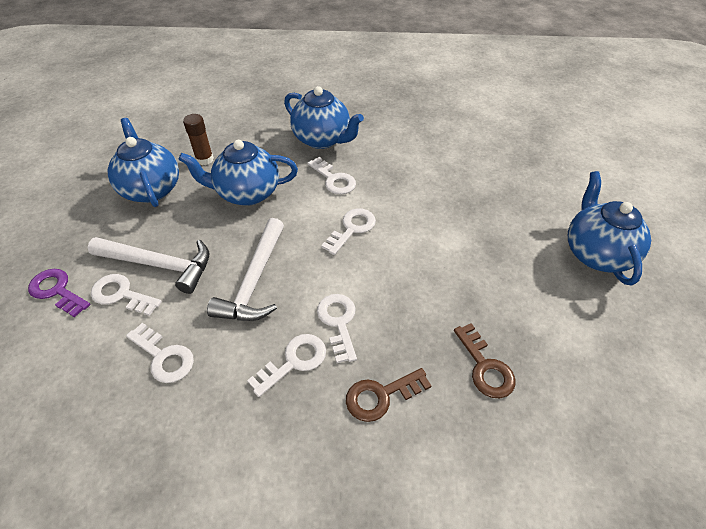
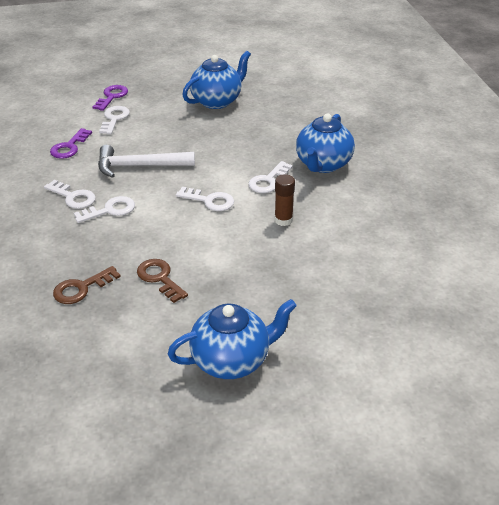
camera: 75 degrees right, 10 degrees down
white hammer [88,237,209,294] -> none
white key [126,323,194,383] -> purple key [50,128,92,159]
blue teapot [178,140,298,206] -> none
brown glue stick [183,114,214,165] -> brown glue stick moved to [274,174,295,226]
brown key [346,368,431,422] -> brown key moved to [137,259,188,303]

